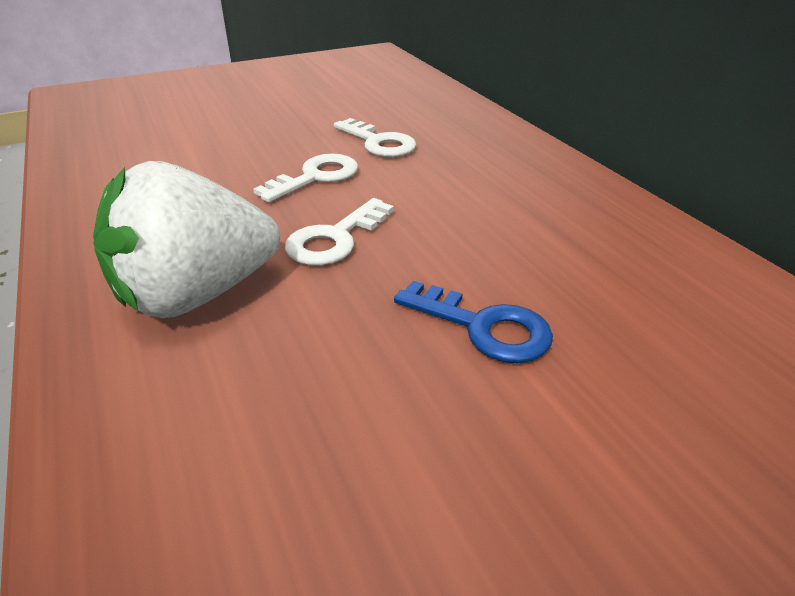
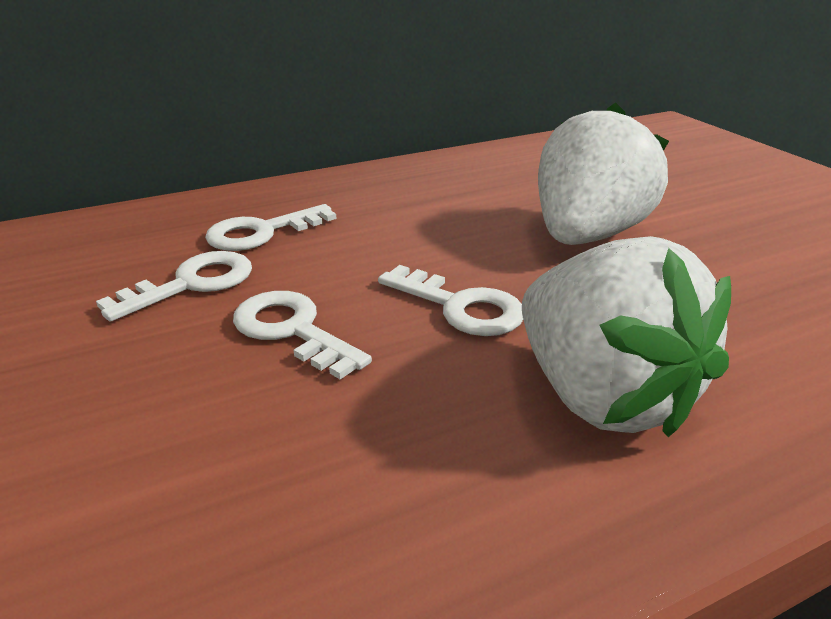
camera: 90 degrees left, 5 degrees down
blue key [394,281,553,363] -> white strawberry [538,102,669,245]
none -> white key [205,204,336,251]

